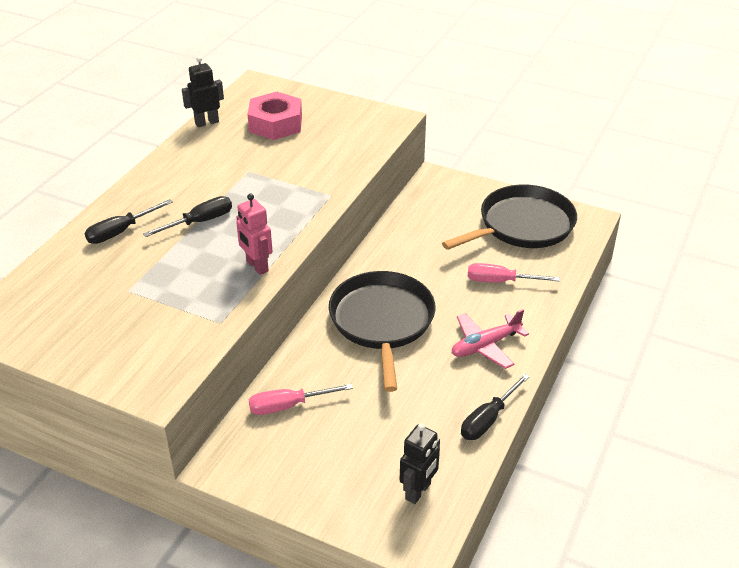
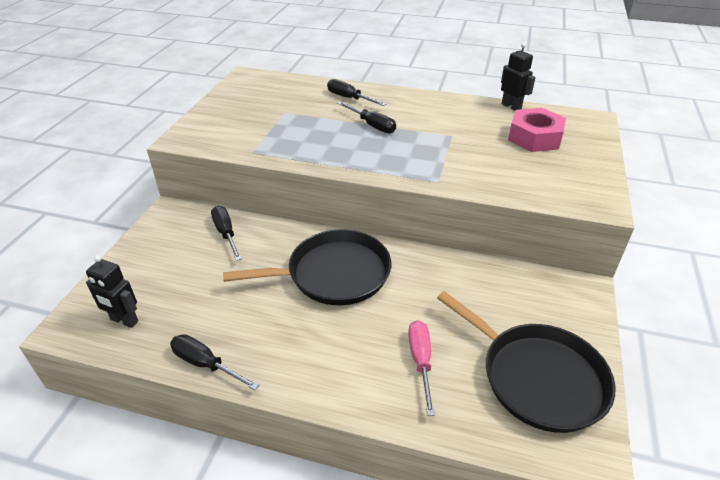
camera: 80 degrees right, 0 degrees up
pink robot [236,194,272,275] -> none
pink screwdriver [249,384,353,415] -> black screwdriver [211,206,242,261]
pink plane [452,309,529,369] -> none

